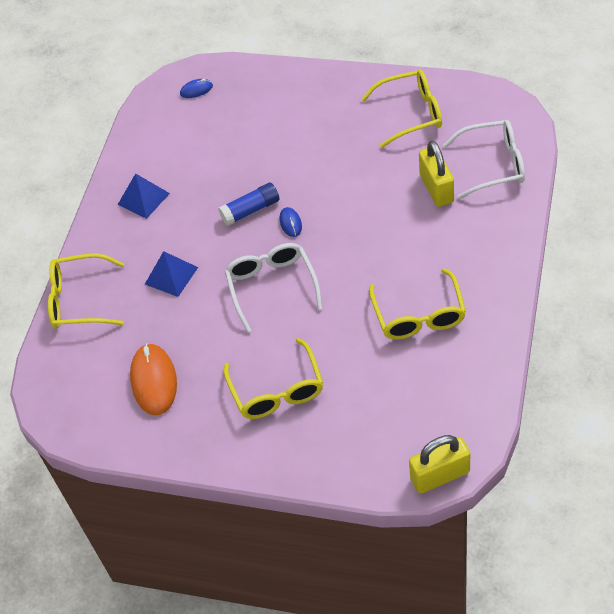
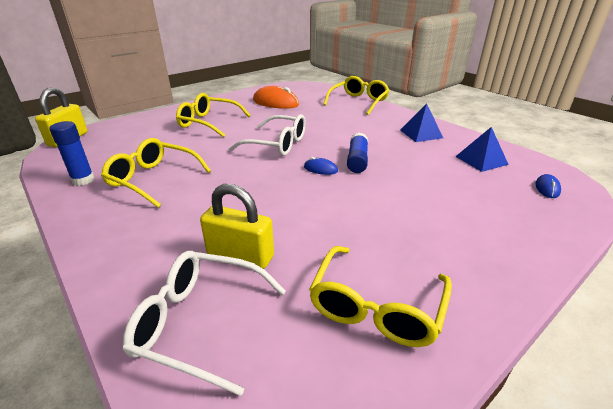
camera: 120 degrees right, 20 degrees down
blue pyramid [145,251,198,297] -> blue pyramid moved to [455,127,509,172]
white glasses [443,120,525,199] -> white glasses turned 75 degrees clockwise [123,251,286,396]
none -> blue glue stick [49,121,95,186]

